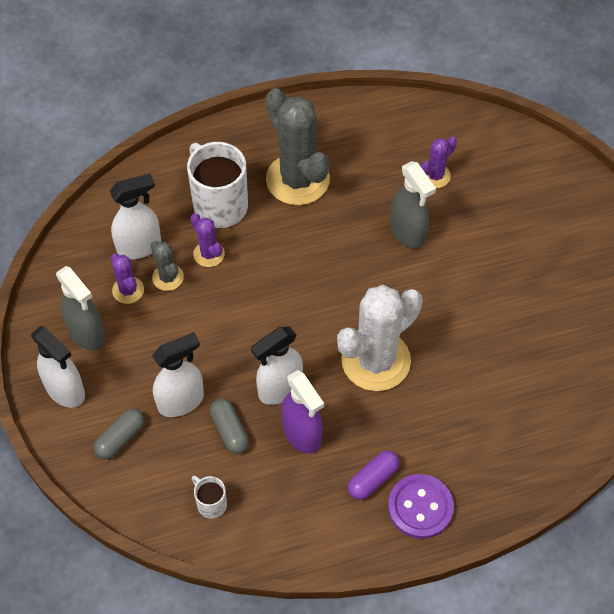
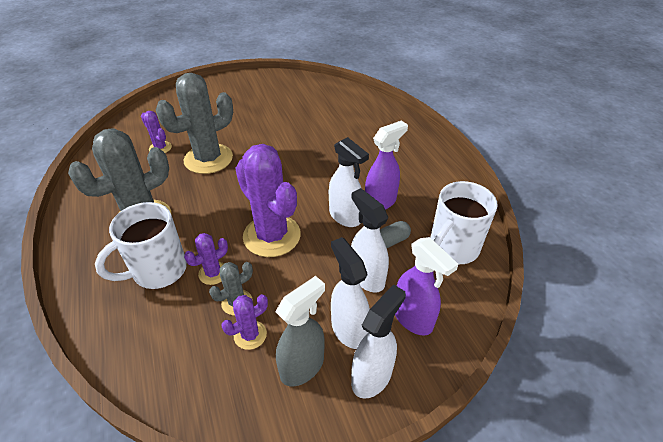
camera: 95 degrees left, 15 degrees down
grey capsule [94,409,144,459] -> purple spray bottle [395,237,458,336]
white spray bottle [109,174,161,259] -> white spray bottle moved to [331,237,370,349]
white mug [192,476,227,519] -> white mug [430,181,497,264], size x2.09
white cactus [337,285,422,391] -> none
purple capsule [348,450,399,500] -> none
purple button [388,474,454,539] -> none
grey spray bottle [390,161,436,249] -> grey cactus [156,73,233,174]
none -> purple cactus [235,144,301,257]

